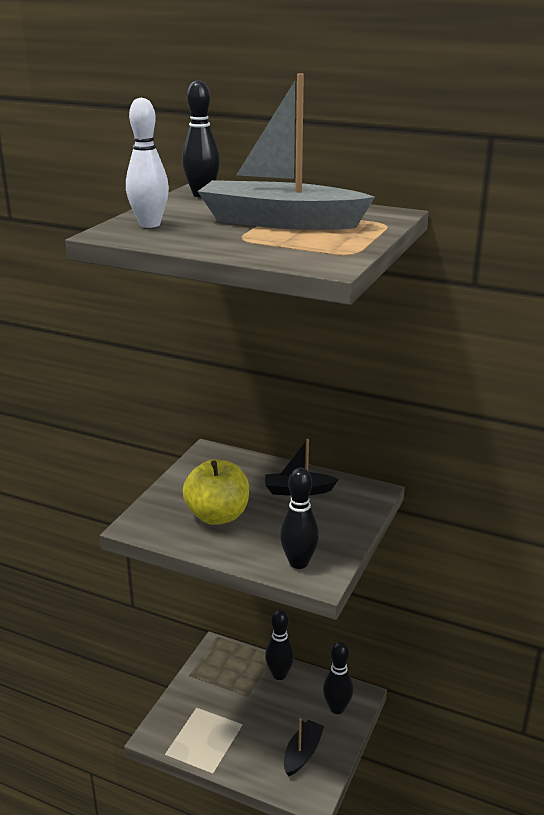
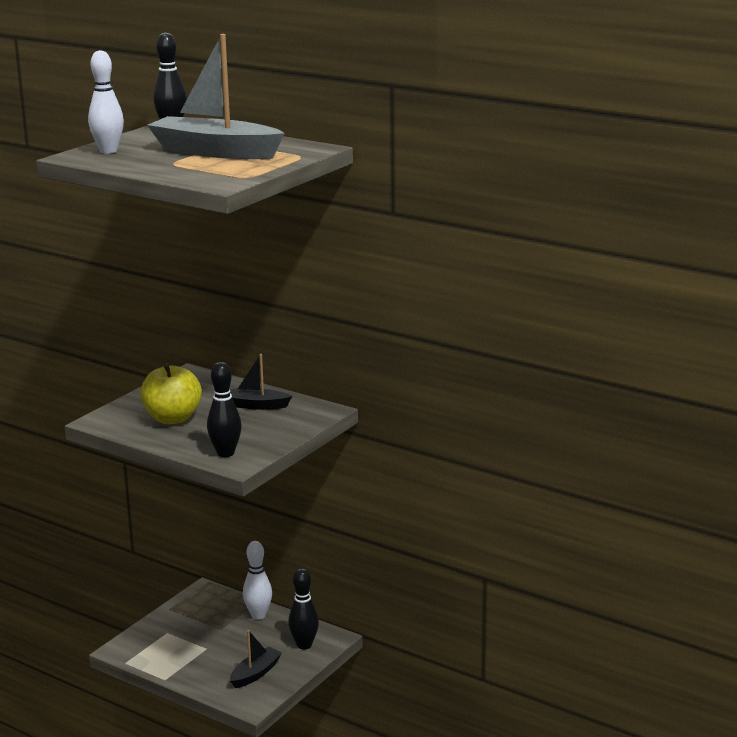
camera: 10 degrees right, 5 degrees down
black bowling pin [265,610,294,680] -> white bowling pin [243,541,272,620]

